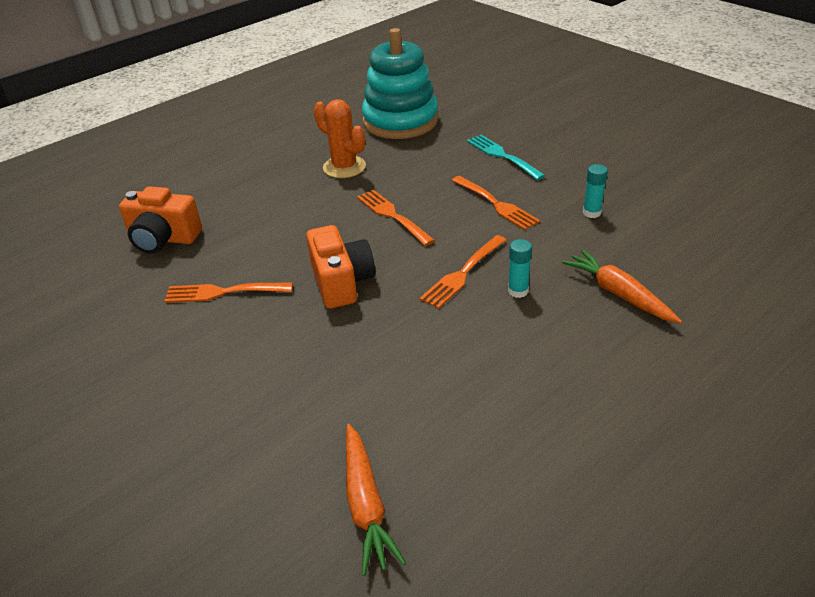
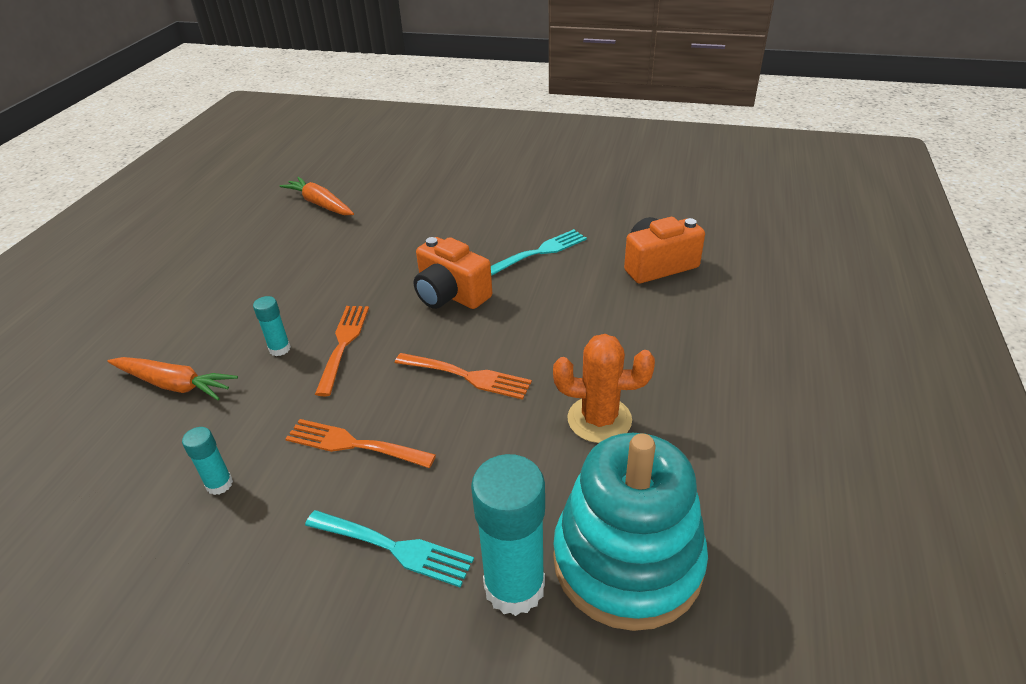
camera: 145 degrees right, 0 degrees up
orange fork [164,283,293,303] -> turquoise fork [491,229,587,276]
none -> turquoise glue stick [471,454,545,616]

